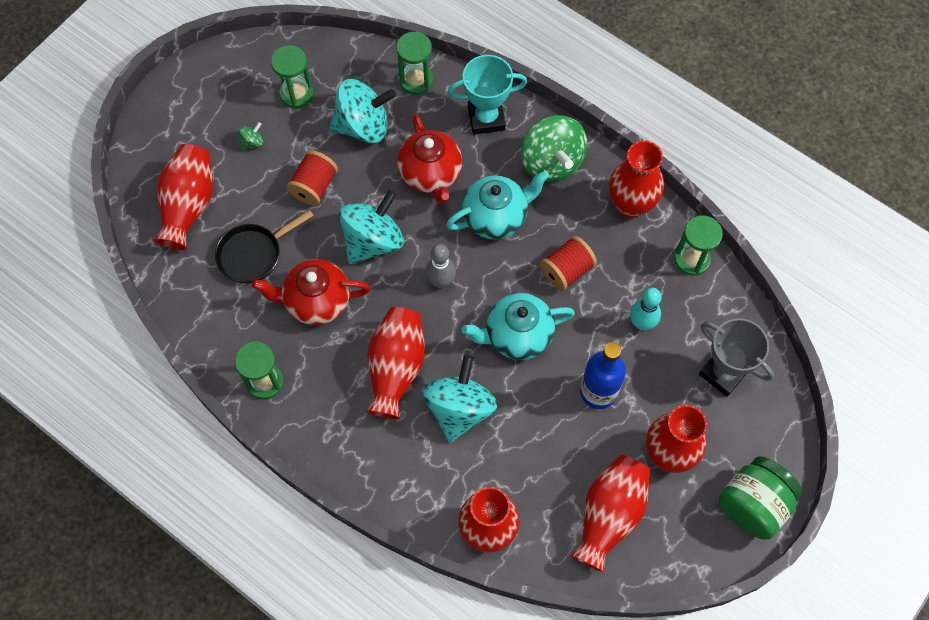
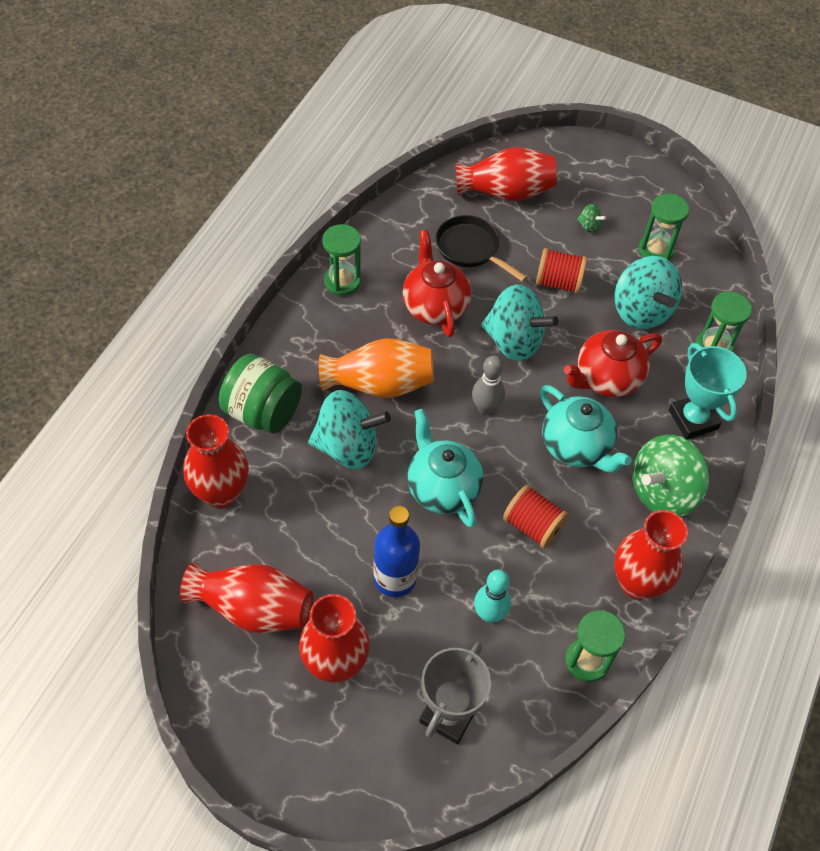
camera: 75 degrees right, 10 degrees down
red vase [365,307,425,419] -> orange vase [319,338,434,398]
green jar [719,456,802,540] -> green jar moved to [219,354,302,434]

